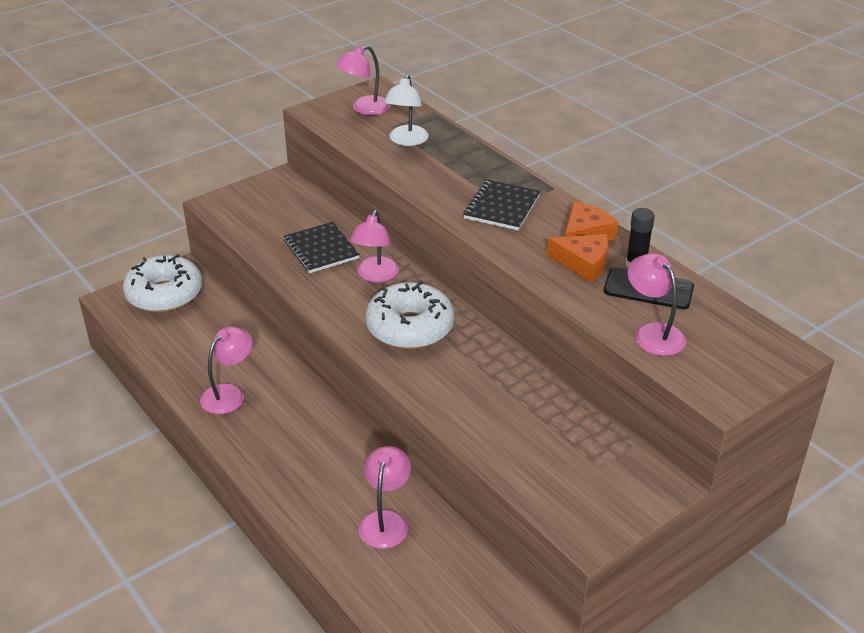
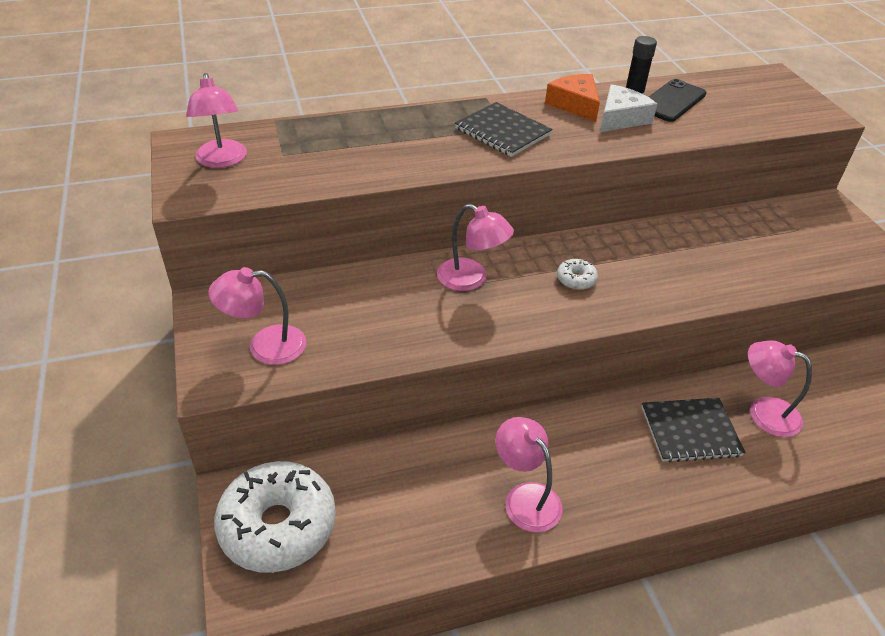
camera: 70 degrees left, 5 degrees up
black notebook [284,222,360,273] -> black notebook moved to [642,398,745,463]
white donut [365,281,454,349] -> white donut [557,259,598,290], size x0.41
white lamp [384,74,429,146] -> none
orange cheese [546,234,608,283] -> white cheese [600,84,657,132]
pink lamp [627,253,686,356] -> pink lamp moved to [208,267,306,365]

